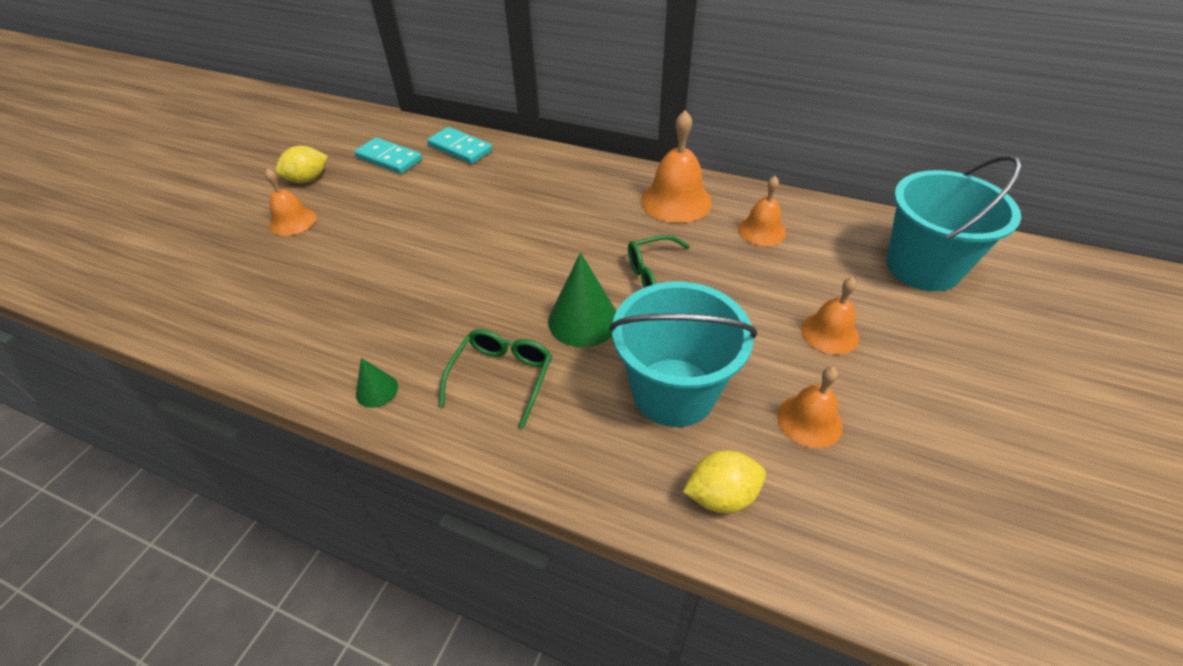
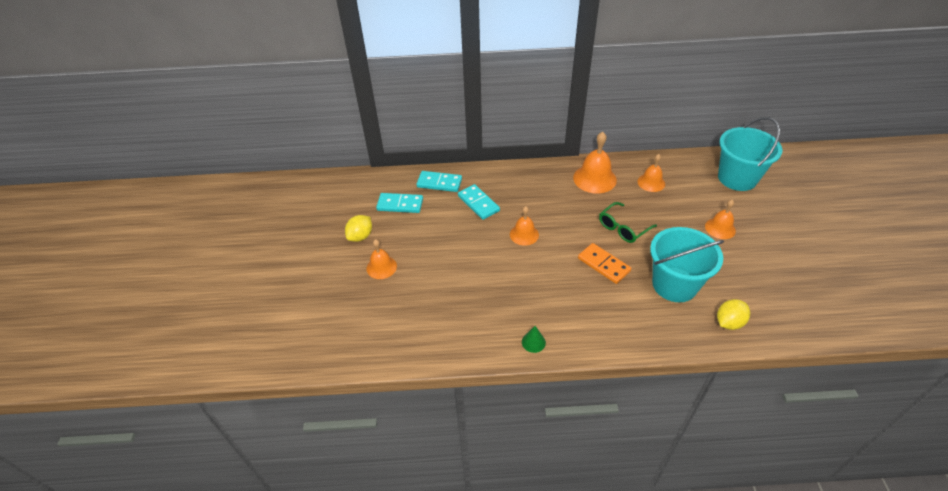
camera: 25 degrees left, 0 degrees up
green glasses [439,329,552,428] -> none
green cone [548,252,617,347] -> orange domino [578,243,631,284]
orange bell [777,367,843,448] -> orange bell moved to [510,206,539,246]
none -> turquoise domino [458,184,500,220]

